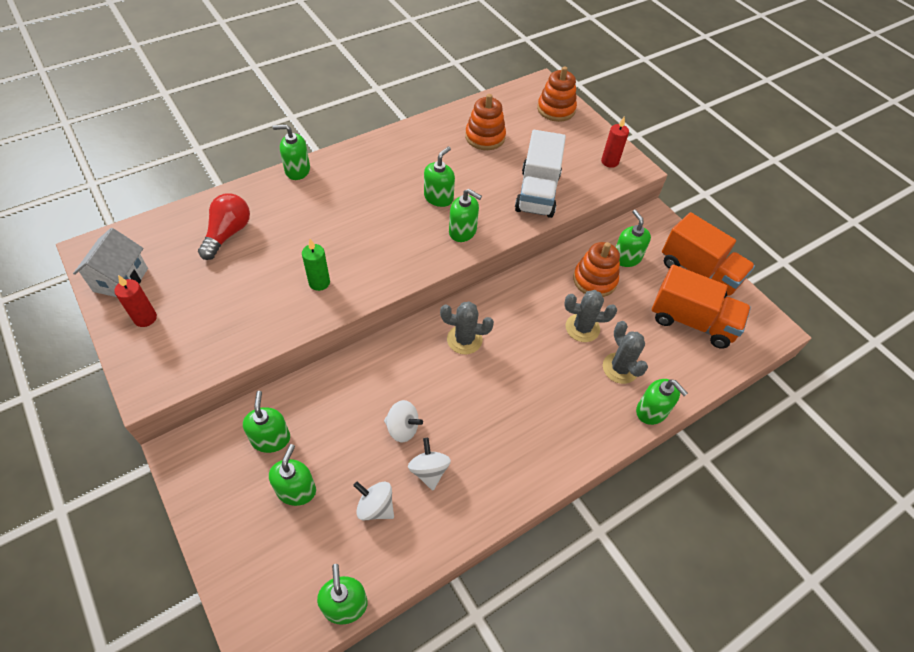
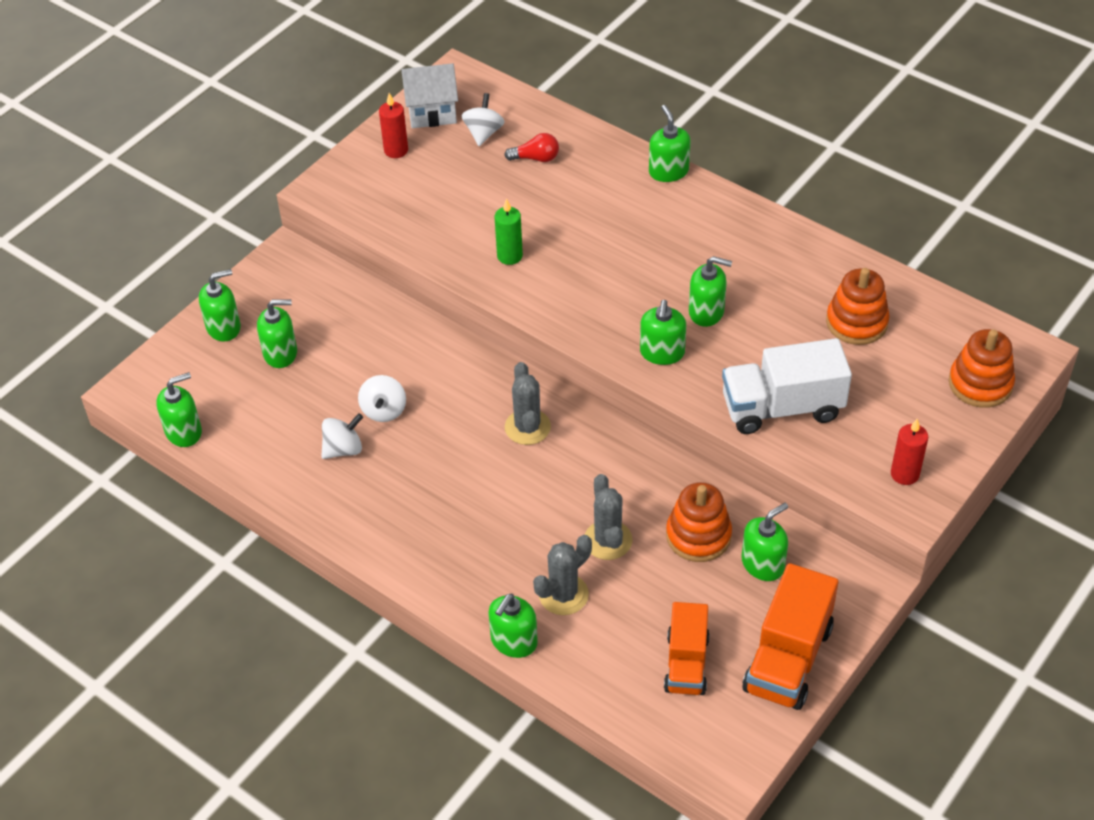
camera: 75 degrees right, 5 degrees down
red light bulb [198,193,250,260] -> red light bulb [504,133,559,162], size x0.63
green soap dispenser [243,391,290,453] -> green soap dispenser moved to [199,269,241,341]
white spinning top [353,481,394,520] -> white spinning top moved to [461,93,505,146]
orange truck [652,265,751,349] -> orange truck [664,602,710,695], size x0.67

